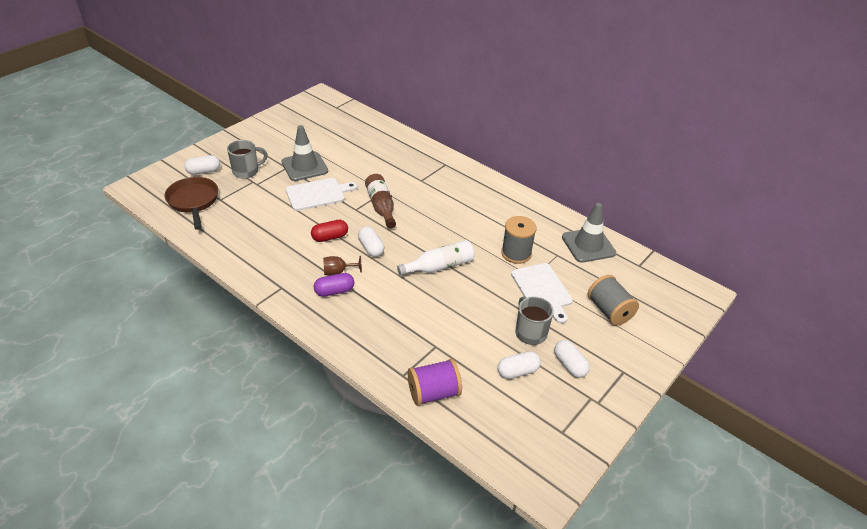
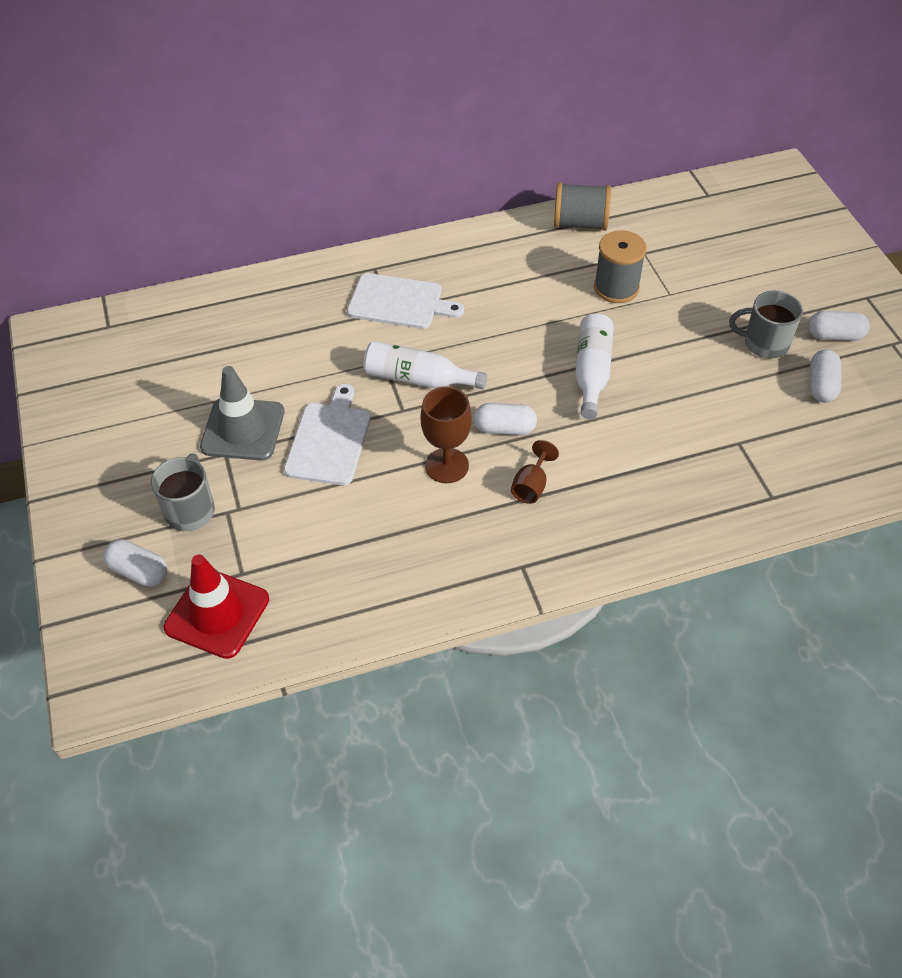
camera: 55 degrees left, 10 degrees up
brown pan [165,177,218,230] -> red traffic cone [164,555,269,659]
white capsule [185,155,220,175] -> white capsule turned 75 degrees counterclockwise [103,539,167,587]
red capsule [311,220,348,242] -> brown goblet [420,387,472,483]
purple capsule [314,273,354,297] -> none
brown bottle [365,174,396,229] -> white bottle [363,341,487,389]
purple spool [408,359,462,406] -> none
white cutting board [511,263,573,324] -> white cutting board moved to [347,273,464,329]
grey traffic cone [562,203,616,263] -> none
grey spool [588,275,639,326] -> grey spool moved to [554,182,611,231]

